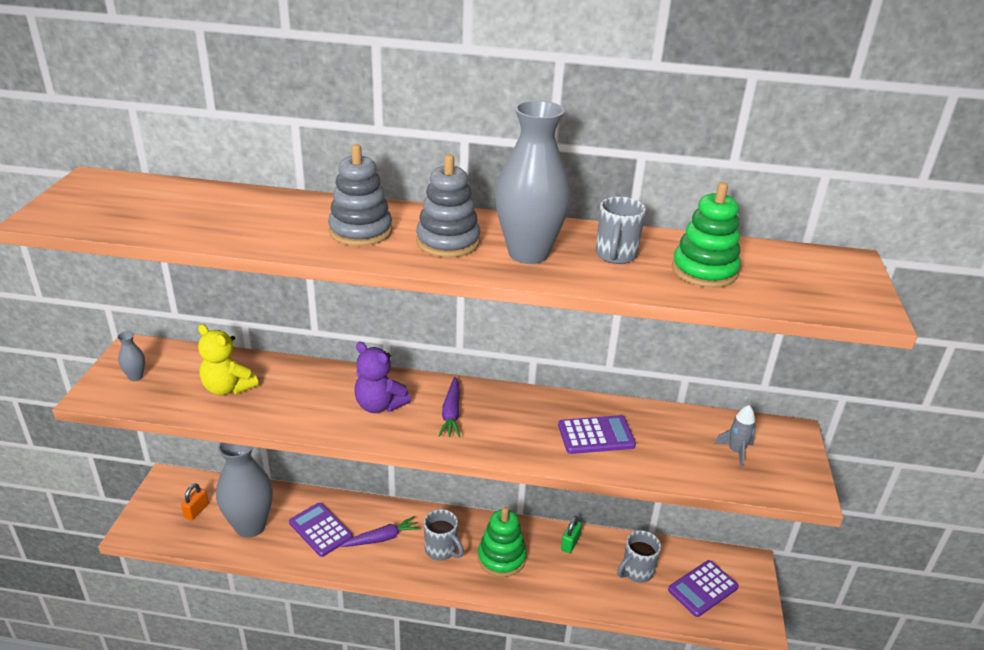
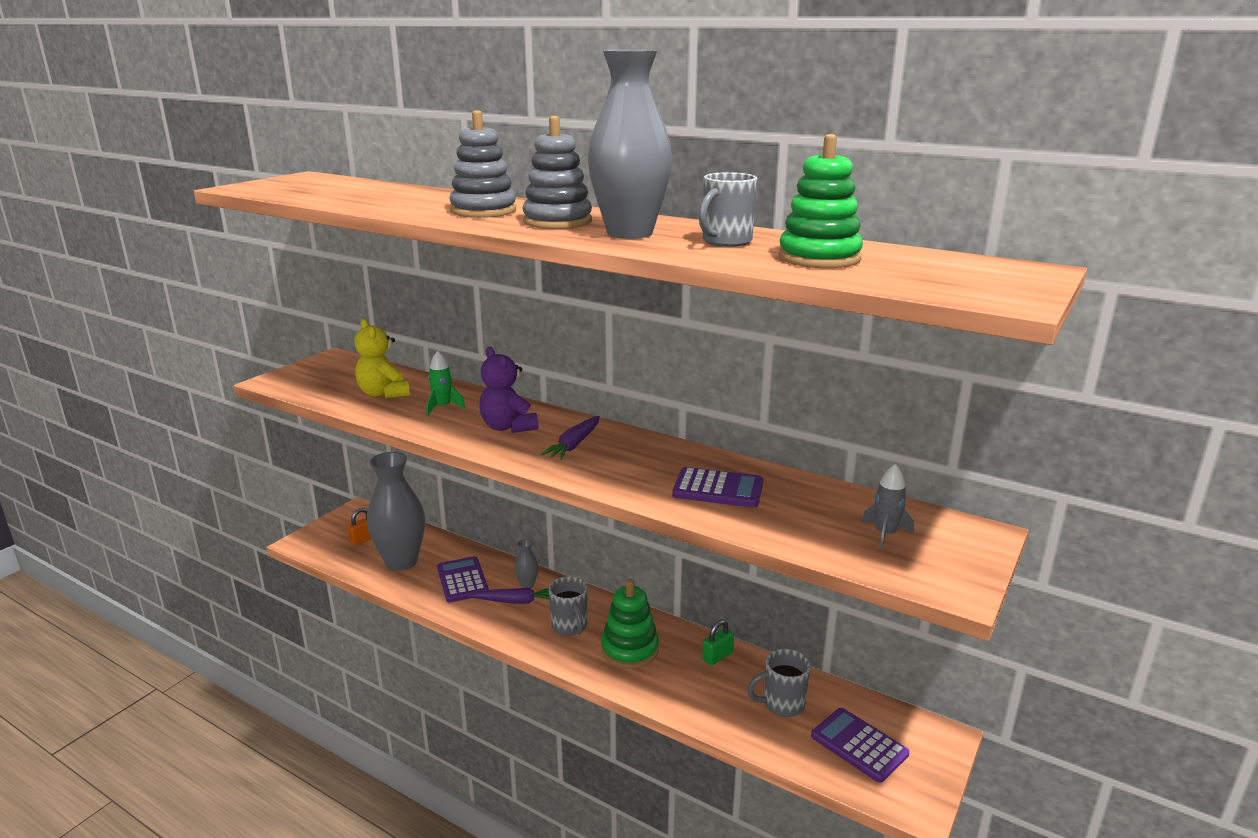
camera: 25 degrees right, 10 degrees down
grey vase [117,331,145,381] -> grey vase moved to [514,539,539,588]
purple calculator [668,560,739,617] -> purple calculator turned 60 degrees clockwise [811,708,910,783]
none -> green rocket [427,351,465,415]

